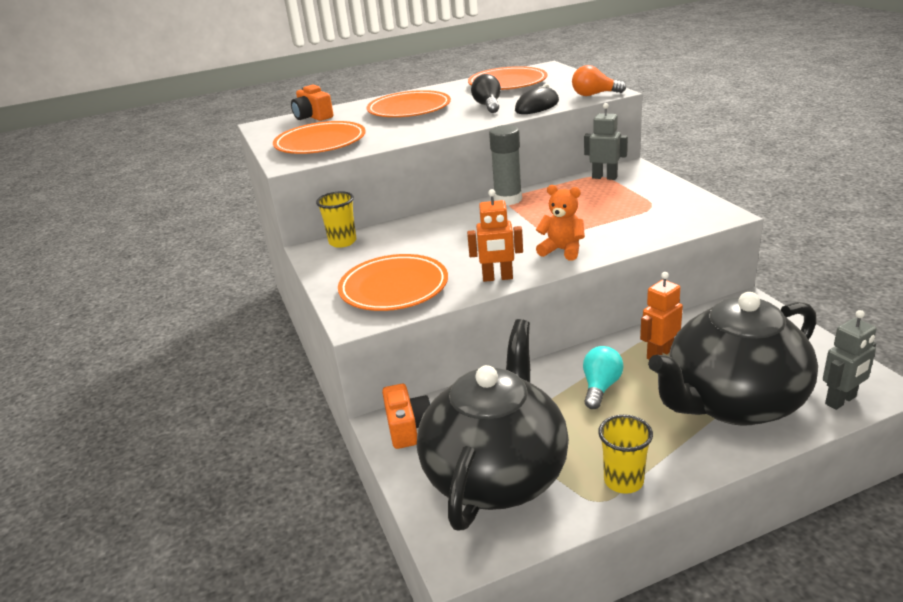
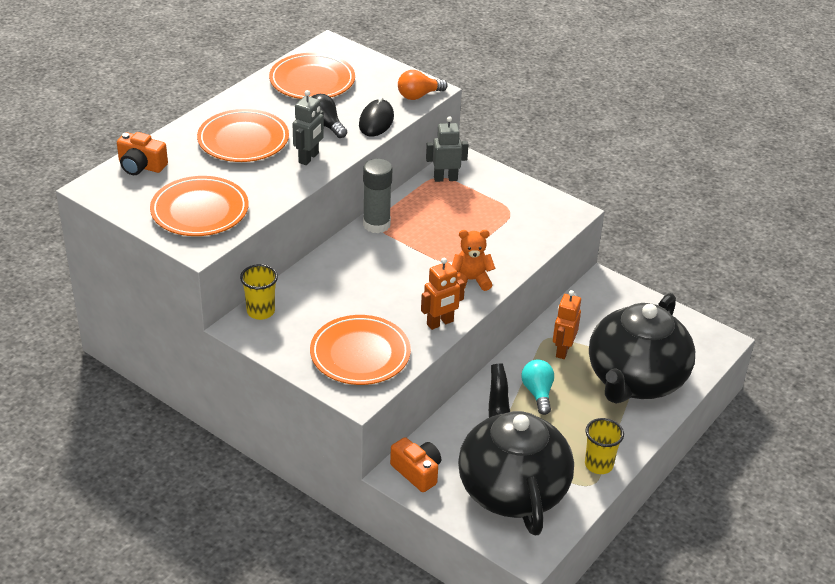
camera: 35 degrees left, 10 degrees up
grey robot [823,310,877,410] -> grey robot moved to [292,90,324,165]

